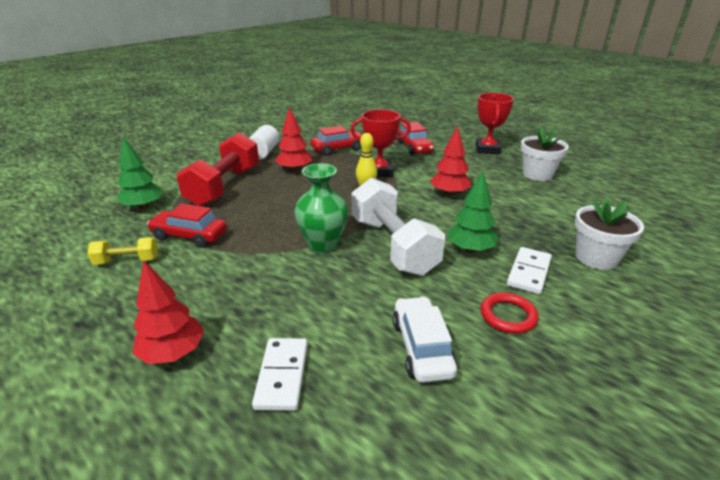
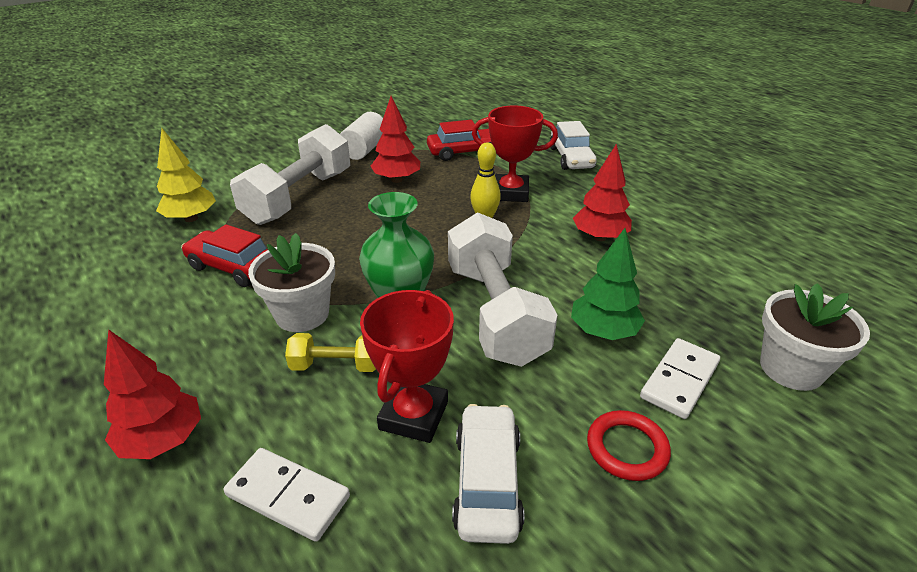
camera: 10 degrees right, 5 degrees up
yellow dumbbell [87,237,158,265] -> yellow dumbbell moved to [285,333,376,372]
green tree [118,137,164,210] -> yellow tree [156,128,216,222]
red dumbbell [177,132,259,207] -> white dumbbell [230,124,350,225]
white domino [252,338,308,411] -> white domino turned 75 degrees counterclockwise [224,448,350,542]
red car [397,122,434,155] -> white car [549,121,597,170]
red trophy [476,93,514,154] -> red trophy moved to [360,290,454,443]
white flower pot [521,127,569,181] -> white flower pot moved to [248,233,335,332]

